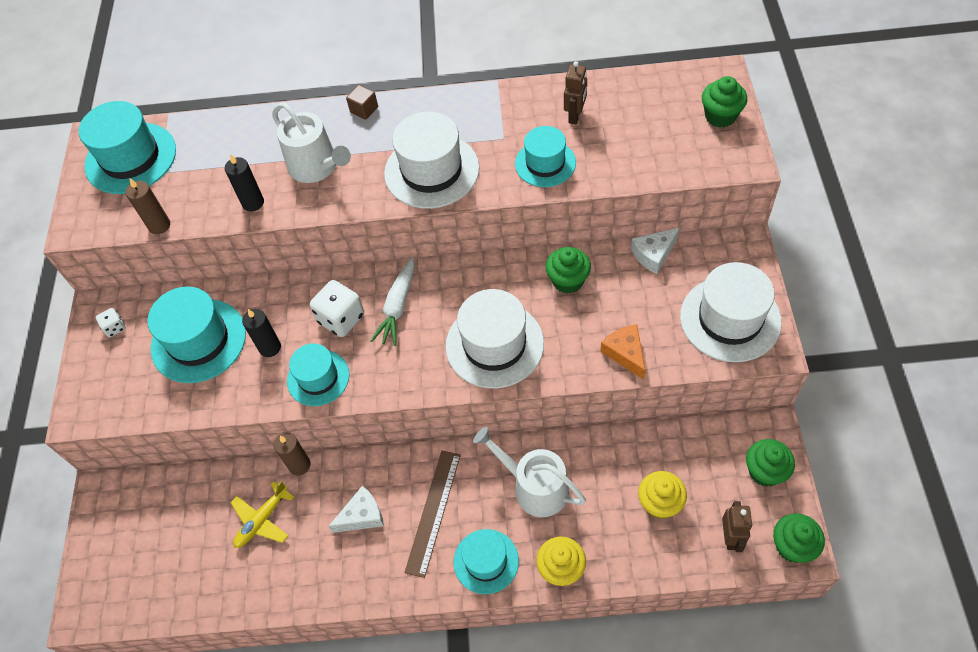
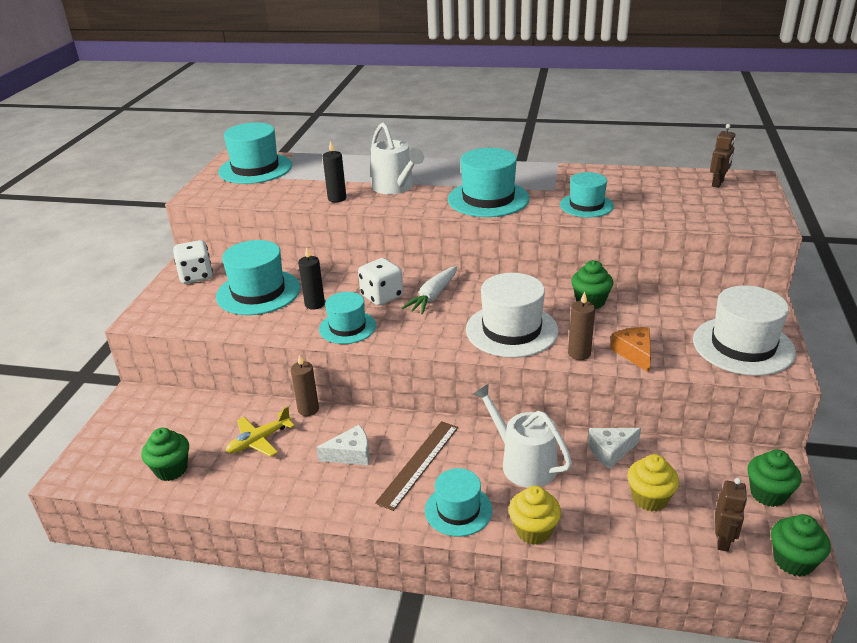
camera: 10 degrees right, 25 degrees down
white dice [96,308,125,337] -> white dice [173,240,213,284], size x1.90
brown candle [125,178,170,234] -> brown candle moved to [568,292,595,360]
brown cube [346,85,378,120] -> none
white hat [384,112,480,209] -> turquoise hat [448,148,530,217]
brown robot [564,61,587,124] -> brown robot moved to [710,124,735,188]
white cheese [631,228,680,274] -> white cheese moved to [588,428,641,469]
green cupcake [702,76,747,128] -> green cupcake moved to [142,428,189,481]

